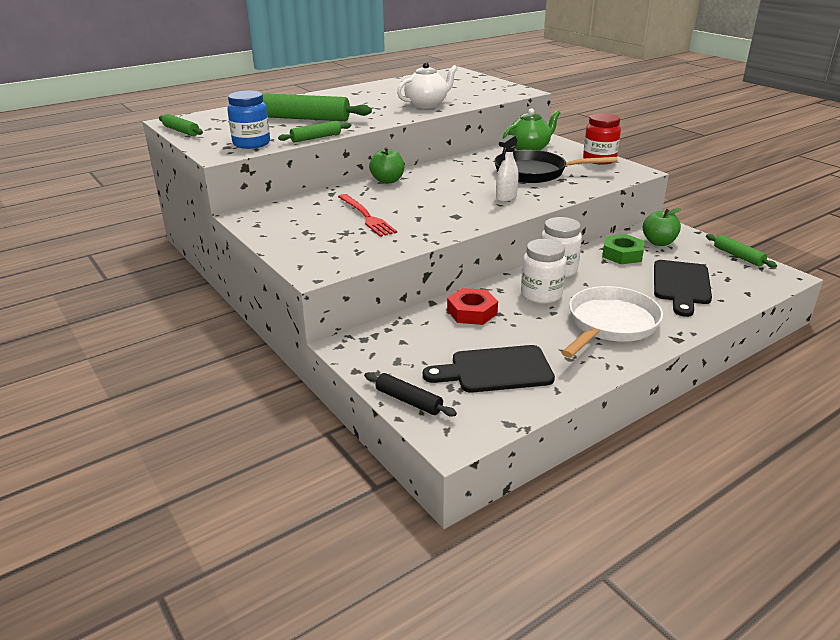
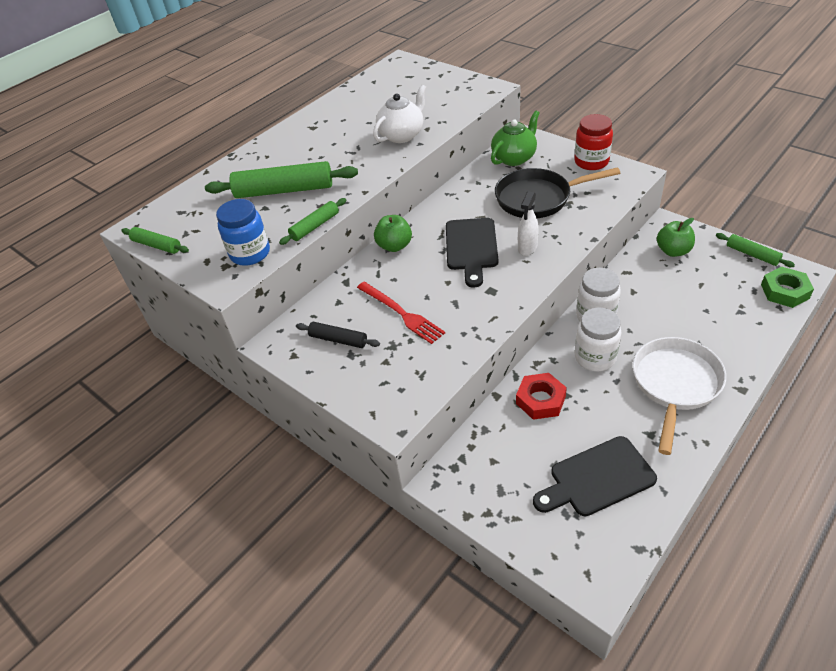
camera: 10 degrees left, 15 degrees up
black rolling pin [364,372,457,417] -> black rolling pin moved to [296,322,380,348]
green nut [602,234,645,264] -> green nut moved to [761,267,814,308]
black cutting board [654,260,712,317] -> black cutting board moved to [446,218,498,288]

